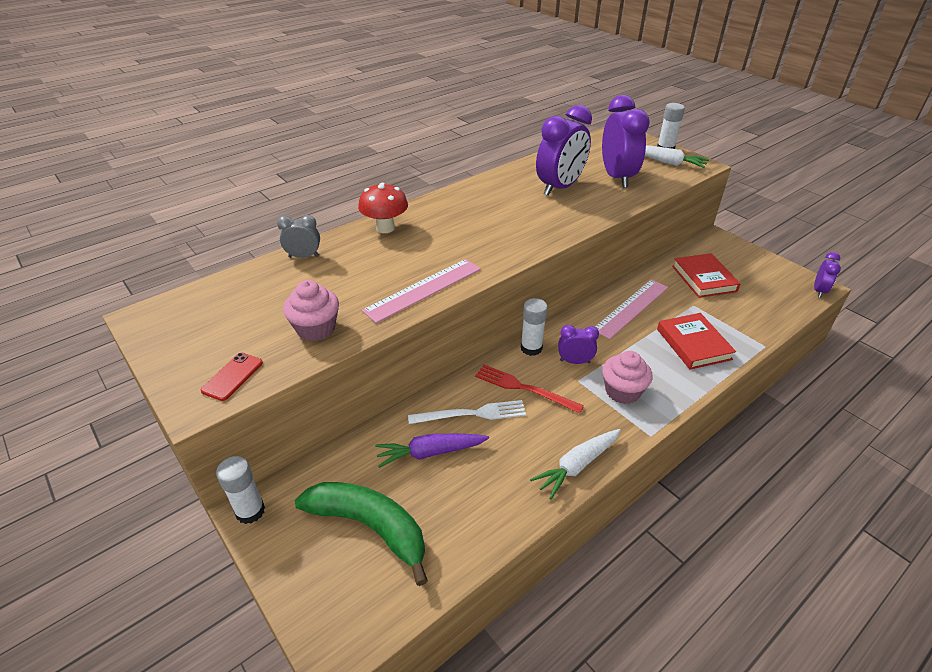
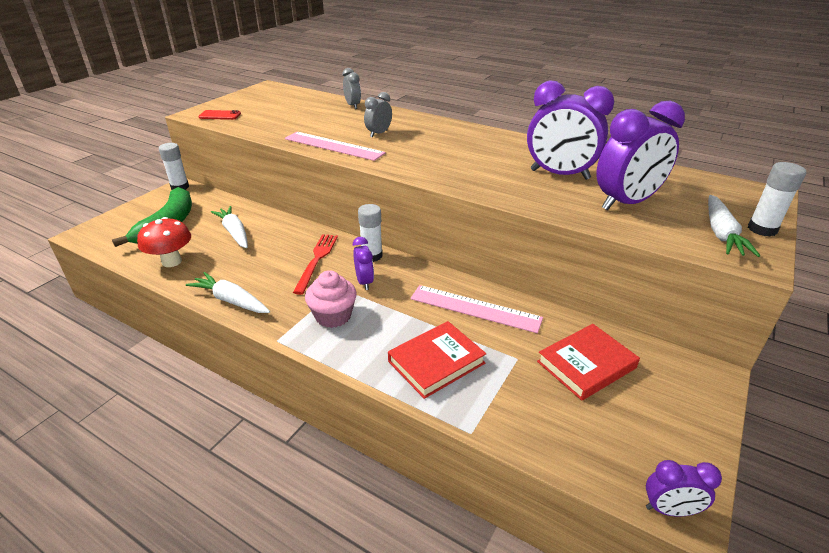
camera: 70 degrees right, 5 degrees down
pink cupcake [283,280,339,341] -> none
red mushroom [358,183,408,233] -> red mushroom moved to [137,217,191,267]
purple carrot [375,434,489,468] -> white carrot [211,206,248,248]
white fork [408,400,526,424] -> none
none -> grey clock [364,92,392,137]

